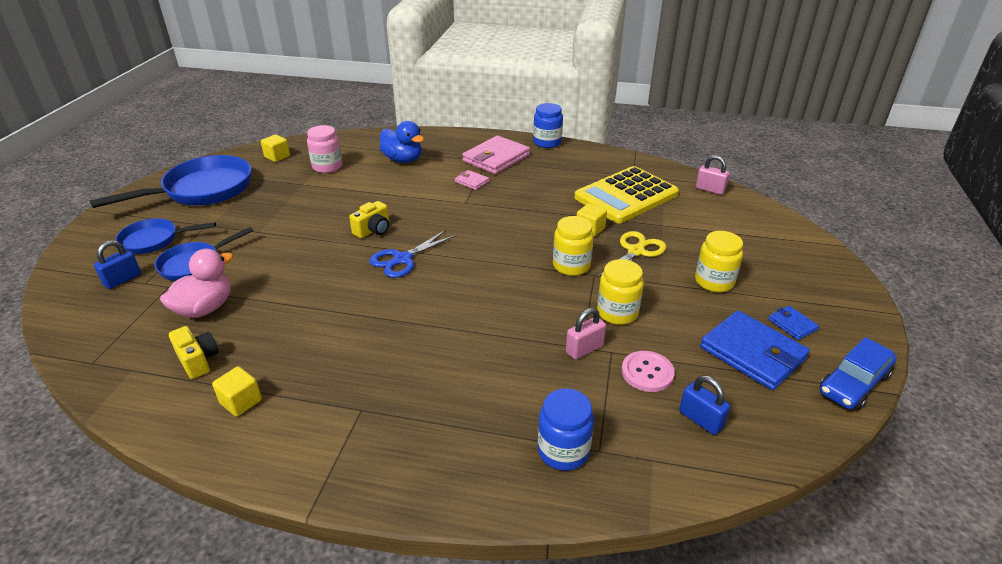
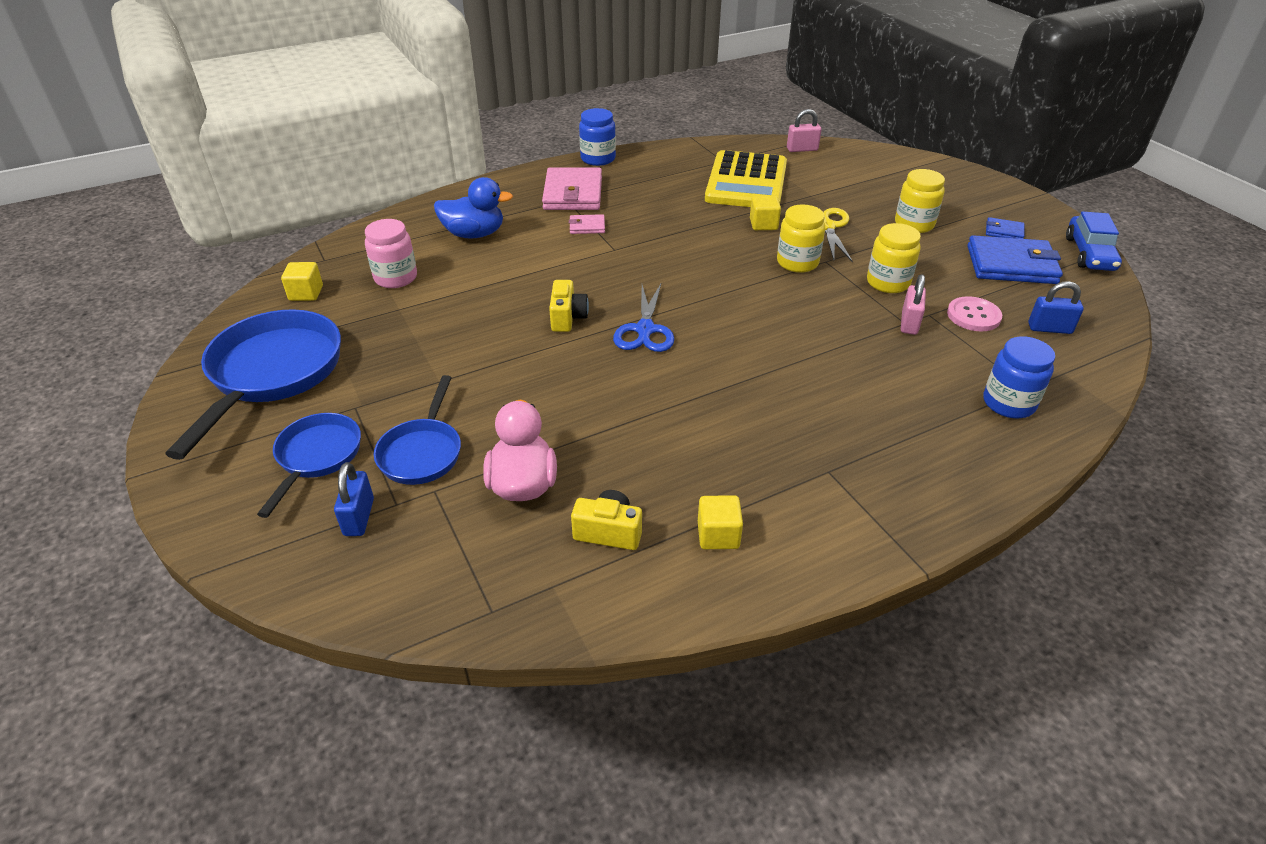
camera: 40 degrees left, 5 degrees up
blue pan [115,218,216,254] -> blue pan turned 150 degrees clockwise [257,413,361,518]

